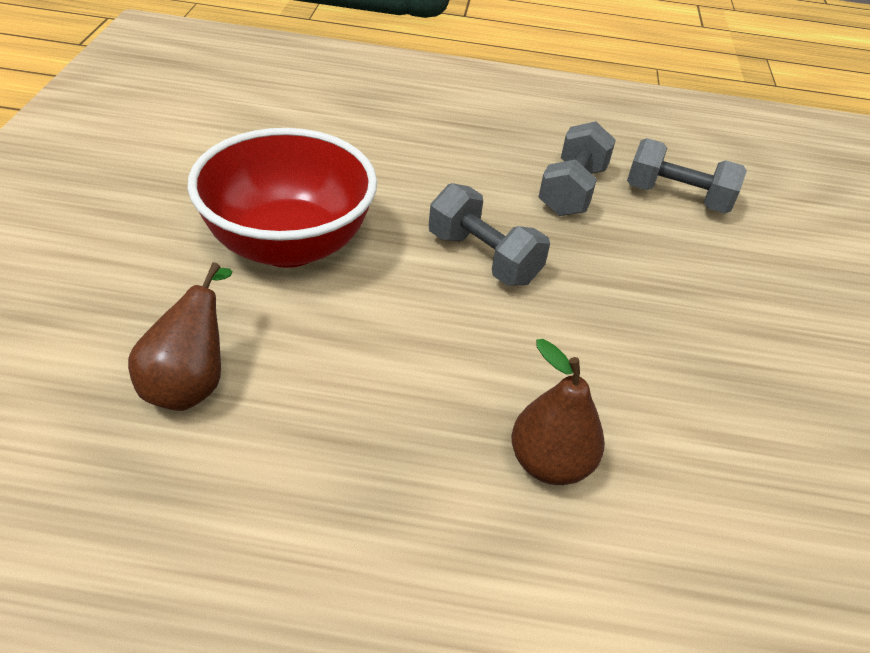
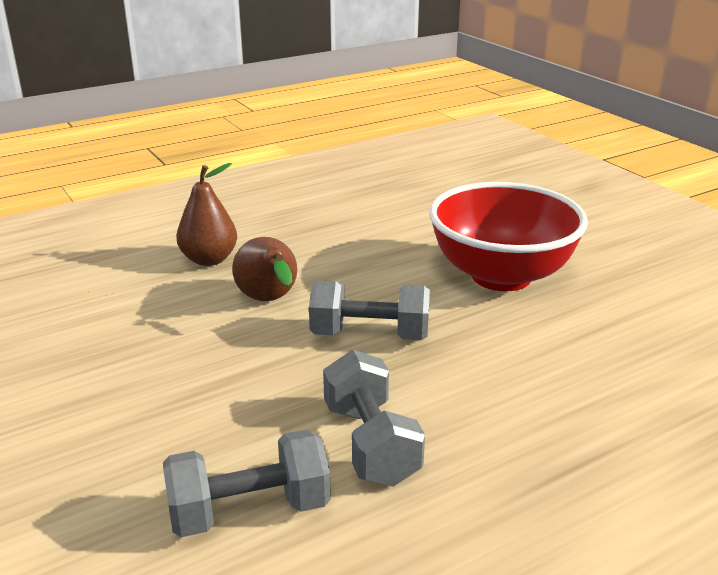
camera: 145 degrees right, 15 degrees down
brown pear [128,262,232,411] -> brown pear moved to [232,237,297,301]

